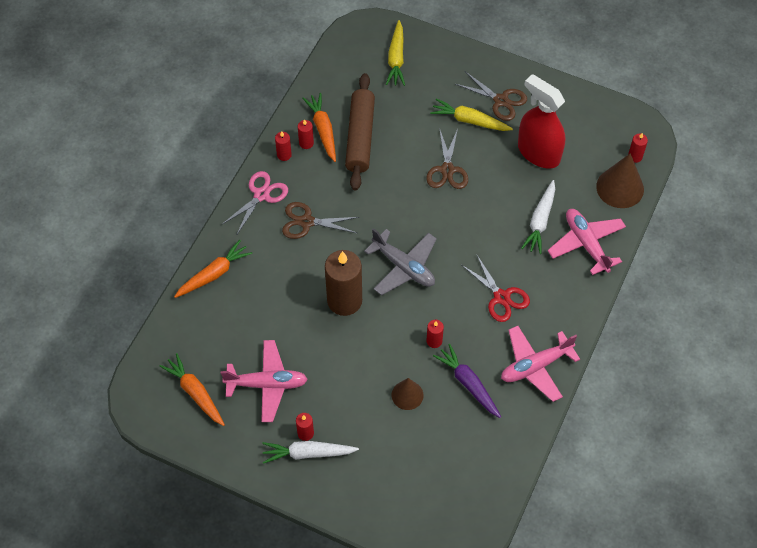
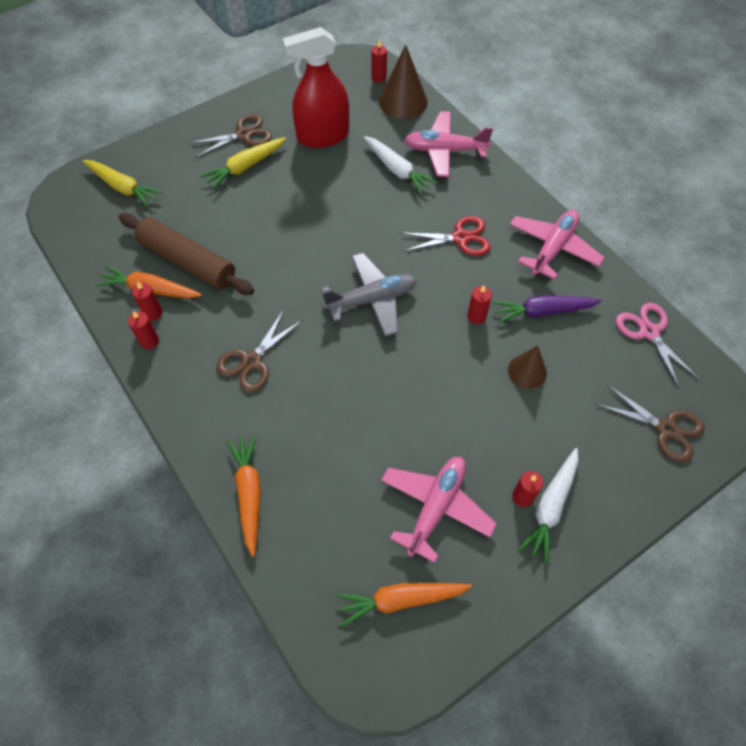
camera: 60 degrees left, 0 degrees up
pink scissors [221,171,288,234] -> pink scissors moved to [616,303,700,388]
brown candle [325,250,362,316] -> none
brown scissors [426,128,468,189] -> brown scissors moved to [596,384,705,462]
pink plane [501,326,580,402] -> pink plane turned 150 degrees counterclockwise [510,210,605,280]

